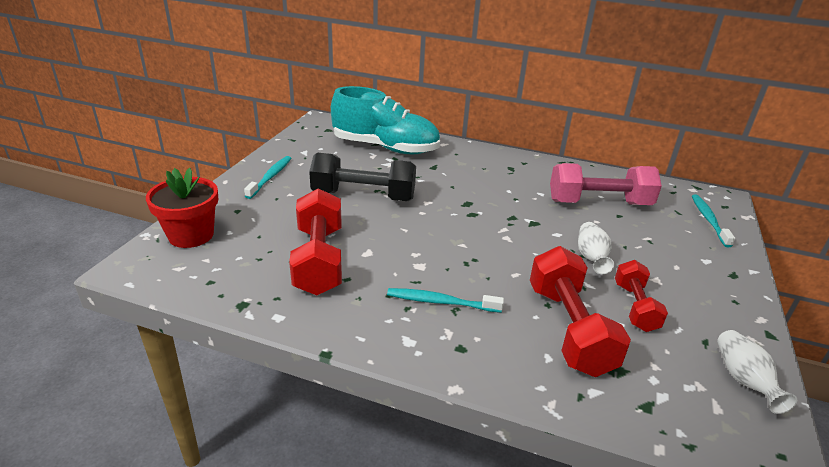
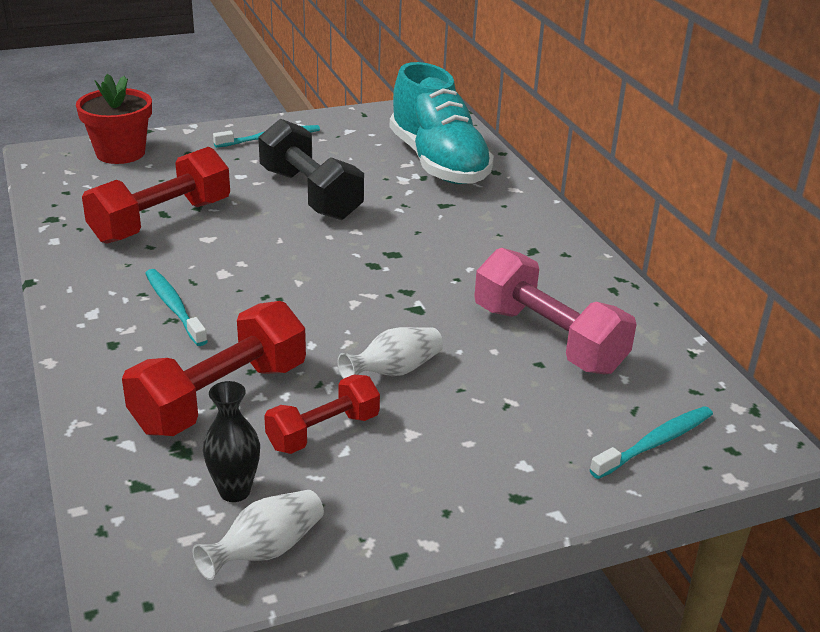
camera: 50 degrees right, 0 degrees up
none -> black vase [203,381,260,502]

